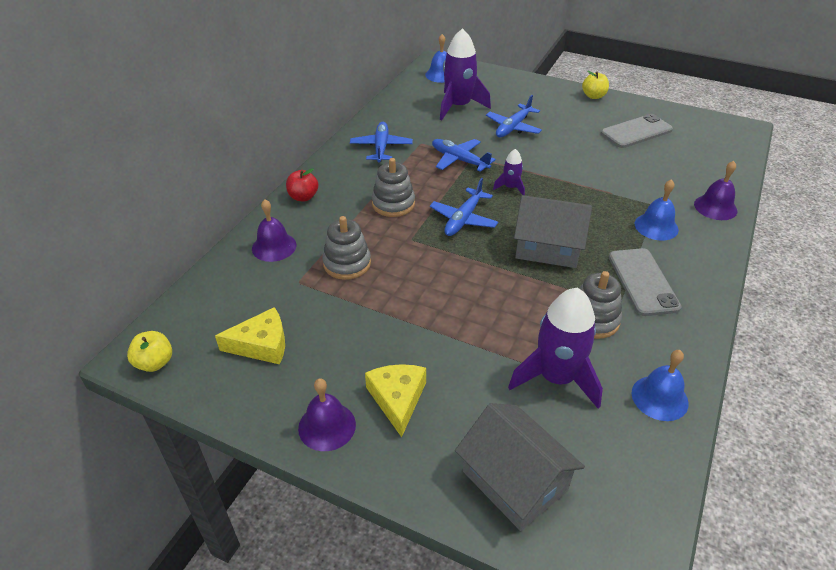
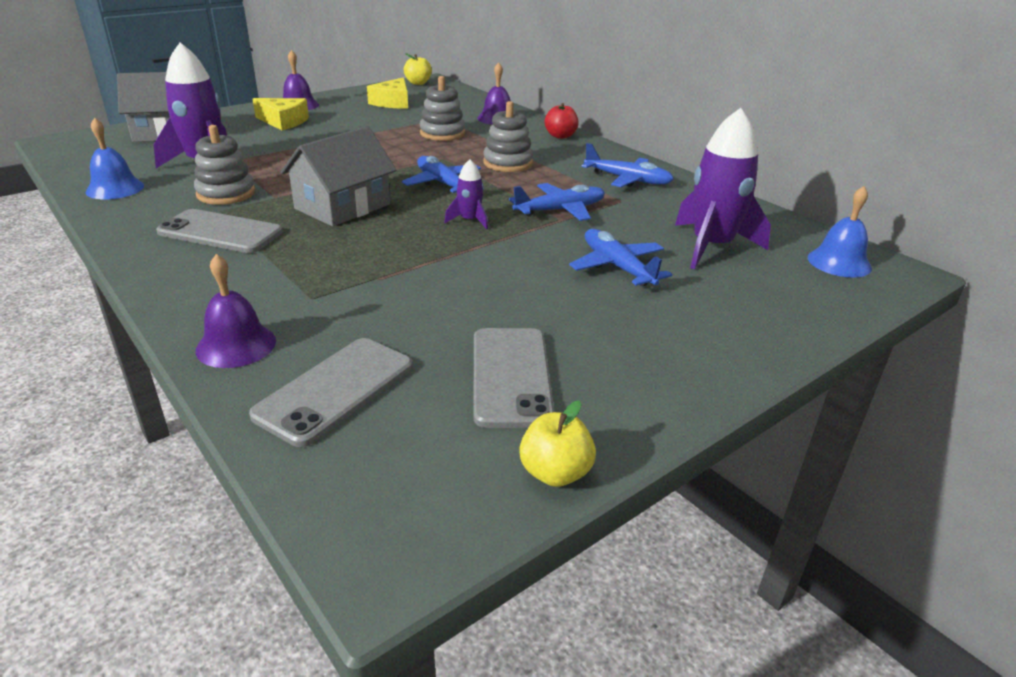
camera: 115 degrees right, 10 degrees down
yellow apple [582,71,609,99] -> yellow apple moved to [519,401,596,487]
blue bell [635,179,679,241] -> none
none -> grey phone [249,338,413,447]

